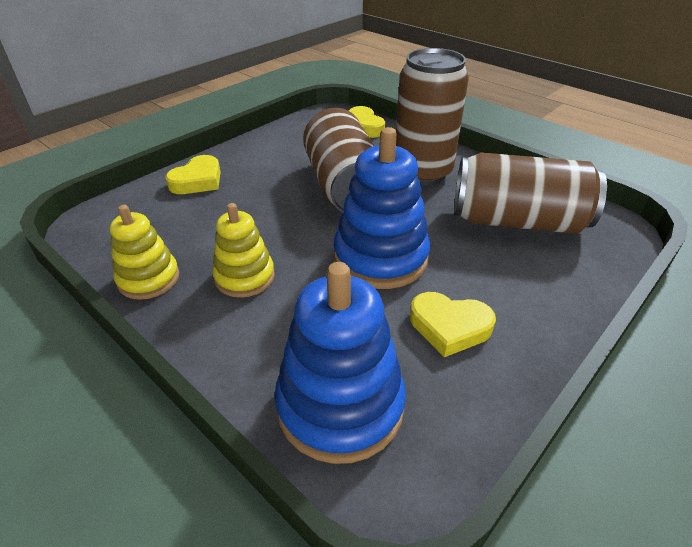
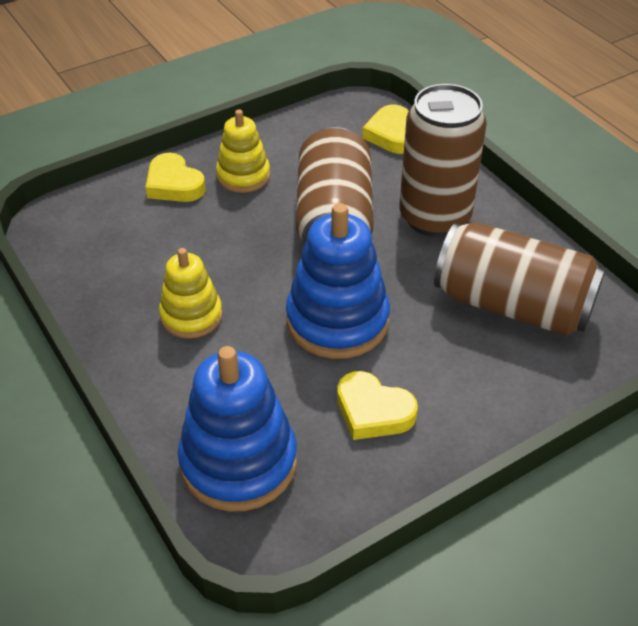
camera: 15 degrees right, 5 degrees up
yellow stacking toy [110,205,179,300] -> yellow stacking toy moved to [216,110,270,193]
yellow heart [165,155,221,194] -> yellow heart turned 90 degrees clockwise [145,153,205,202]

